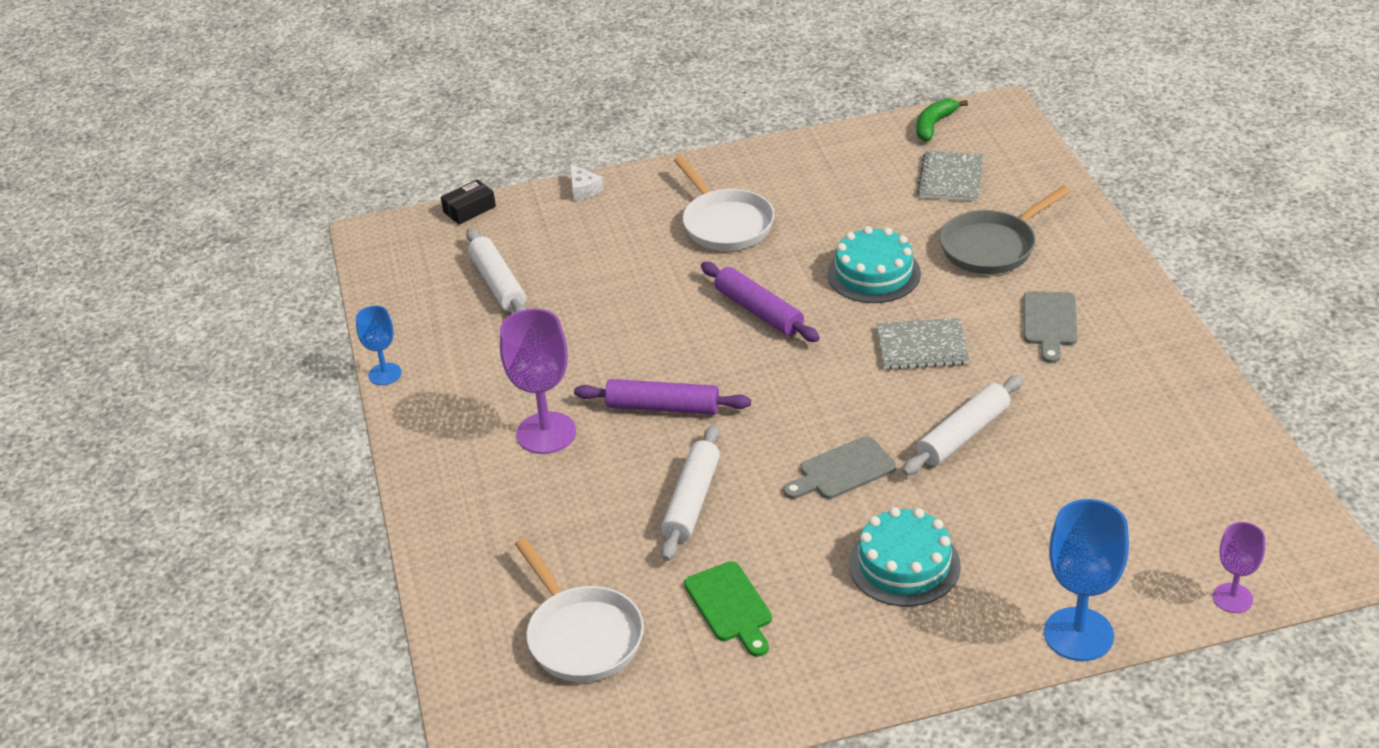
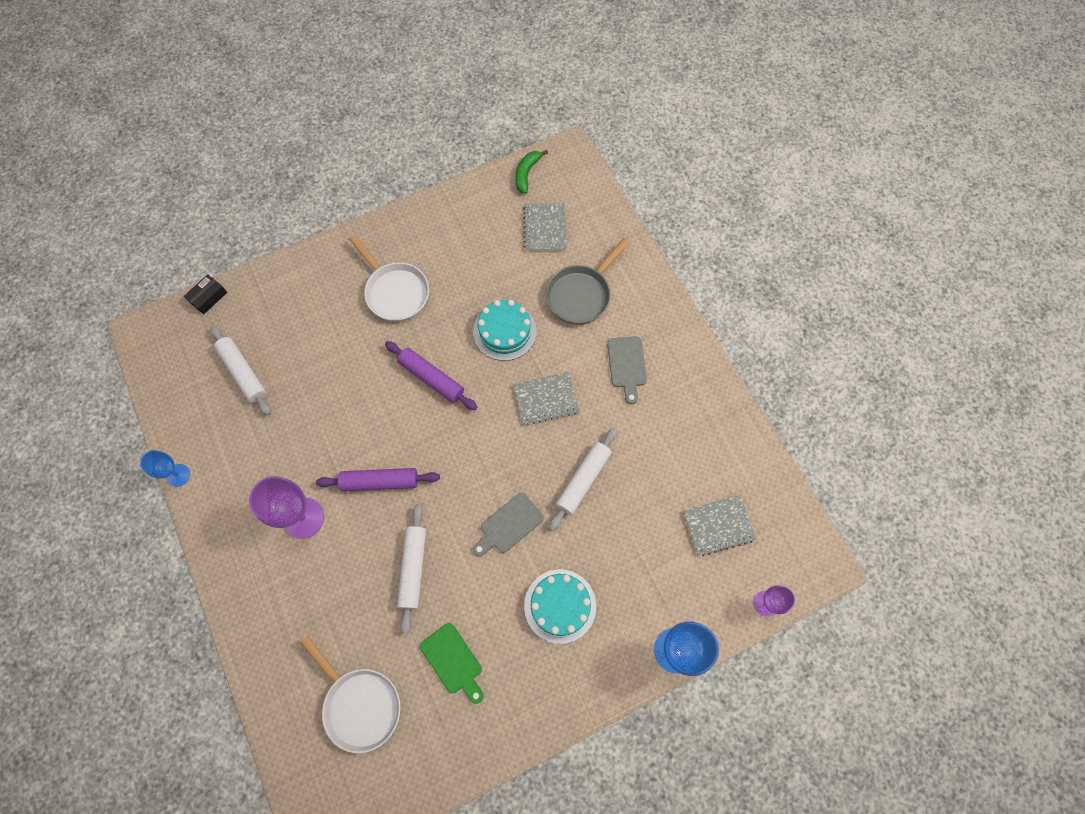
camera: 15 degrees left, 30 degrees up
white cheese [570,164,604,201] -> none
none -> grey notebook [683,495,756,556]

